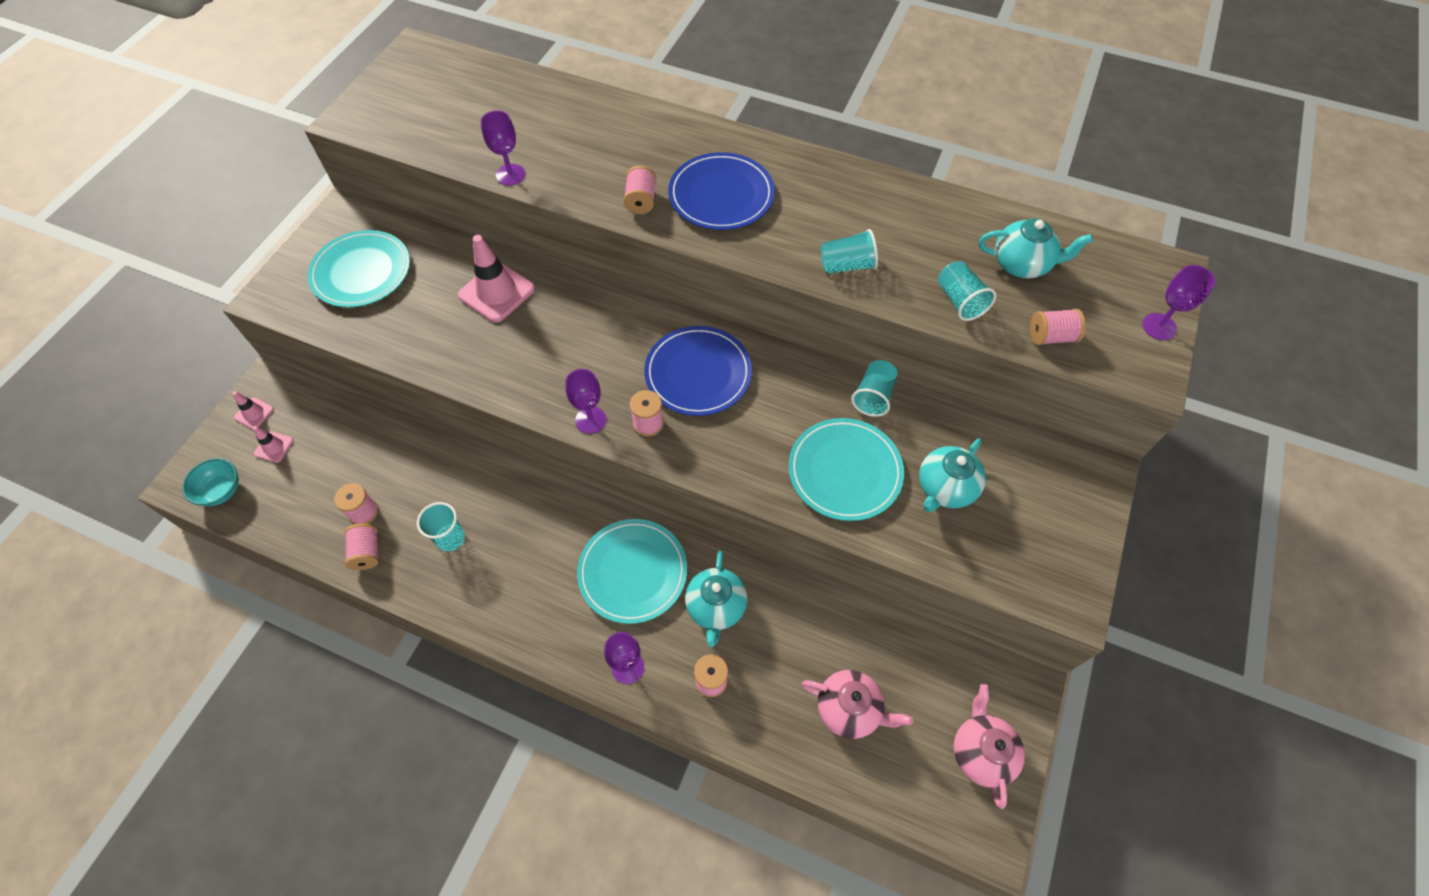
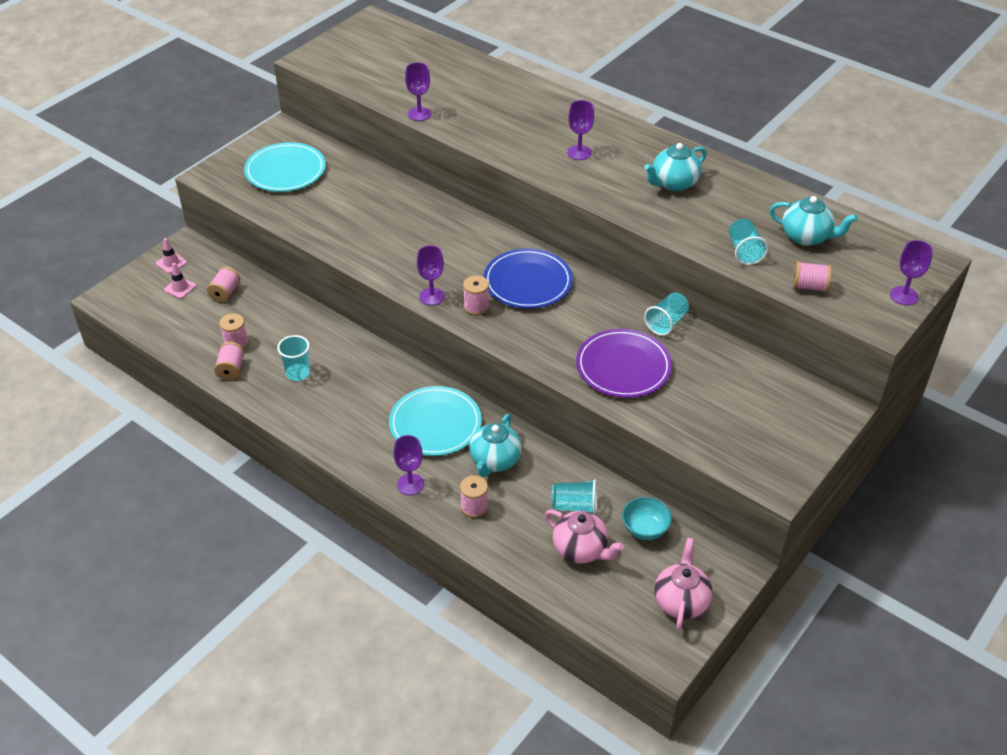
camera: 15 degrees right, 15 degrees down
turquoise bowl [182,458,239,506] -> turquoise bowl moved to [622,497,672,540]
pink traffic cone [458,235,535,323] -> none
pink spool [623,166,656,214] -> pink spool moved to [207,267,240,302]
blue plate [668,152,775,230] -> purple goblet [567,100,594,160]
turquoise plate [789,418,904,521] -> purple plate [576,329,672,398]
turquoise cup [821,229,878,274] -> turquoise cup moved to [552,480,597,515]
turquoise teapot [919,439,986,512] -> turquoise teapot moved to [644,143,707,191]

